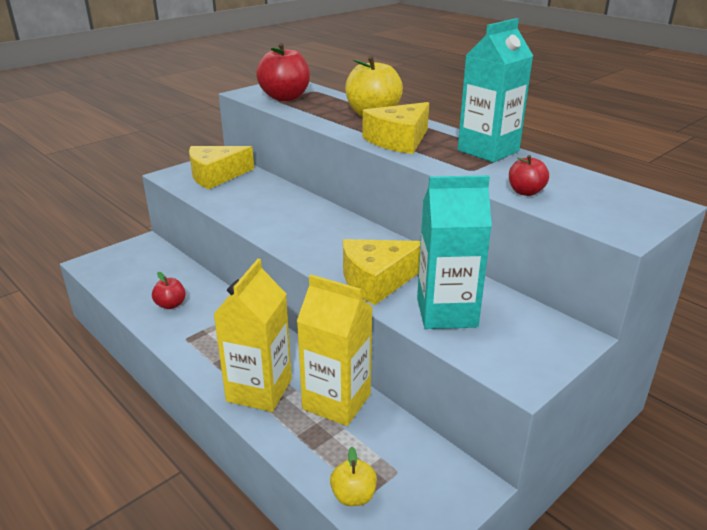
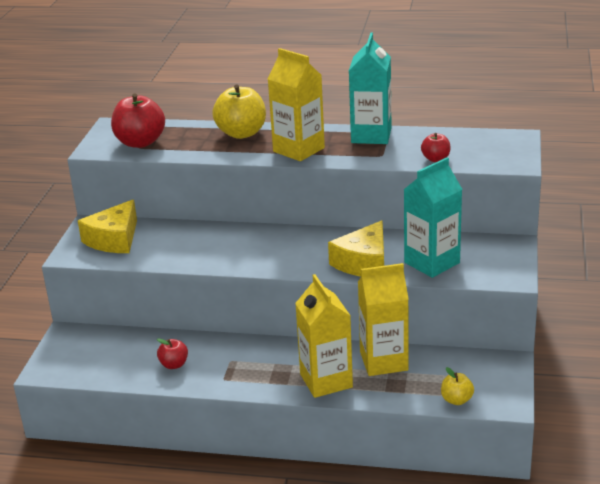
camera: 35 degrees left, 0 degrees up
yellow cheese [362,102,429,154] -> yellow carton [268,48,325,161]

